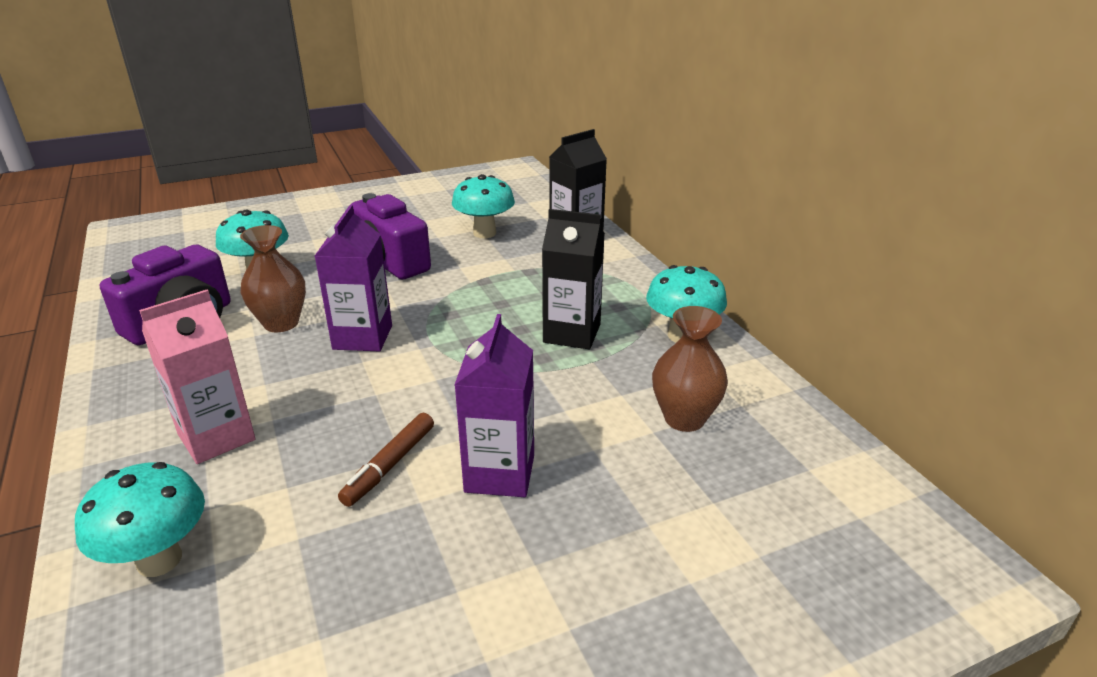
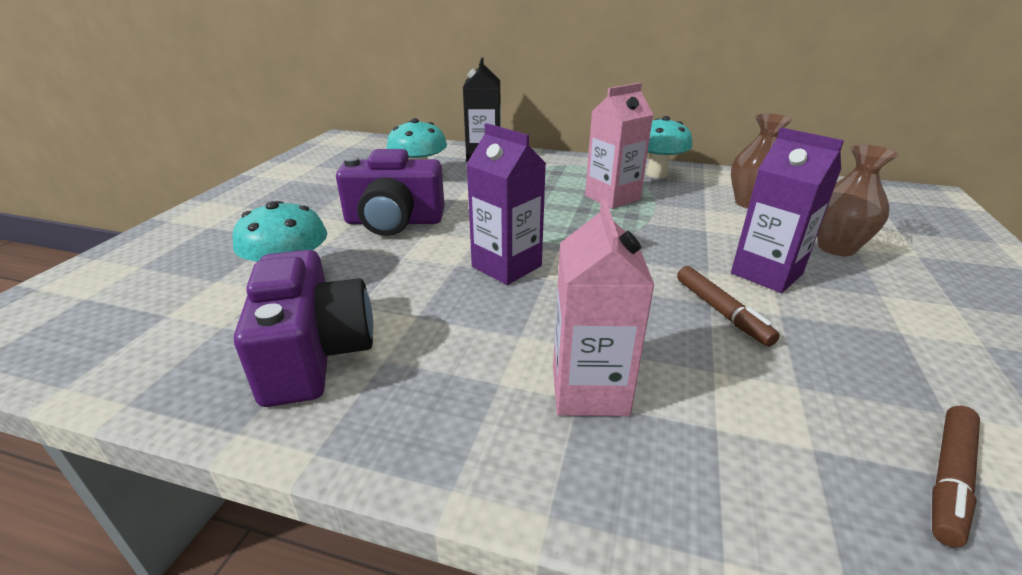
camera: 50 degrees left, 0 degrees up
turquoise mushroom [75,462,205,577] -> none
brown vase [240,225,306,332] -> brown vase moved to [817,144,899,256]
black carton [542,209,605,349] -> pink carton [585,83,653,209]
none -> brown marker [932,406,980,548]

